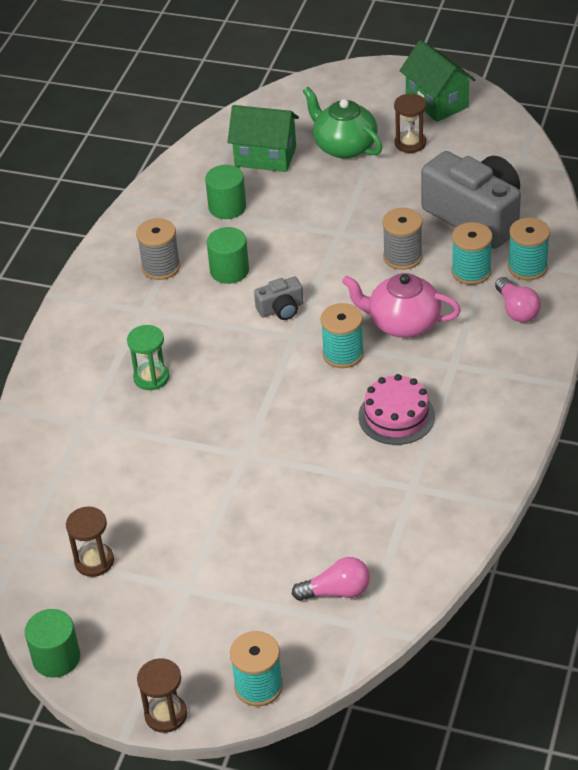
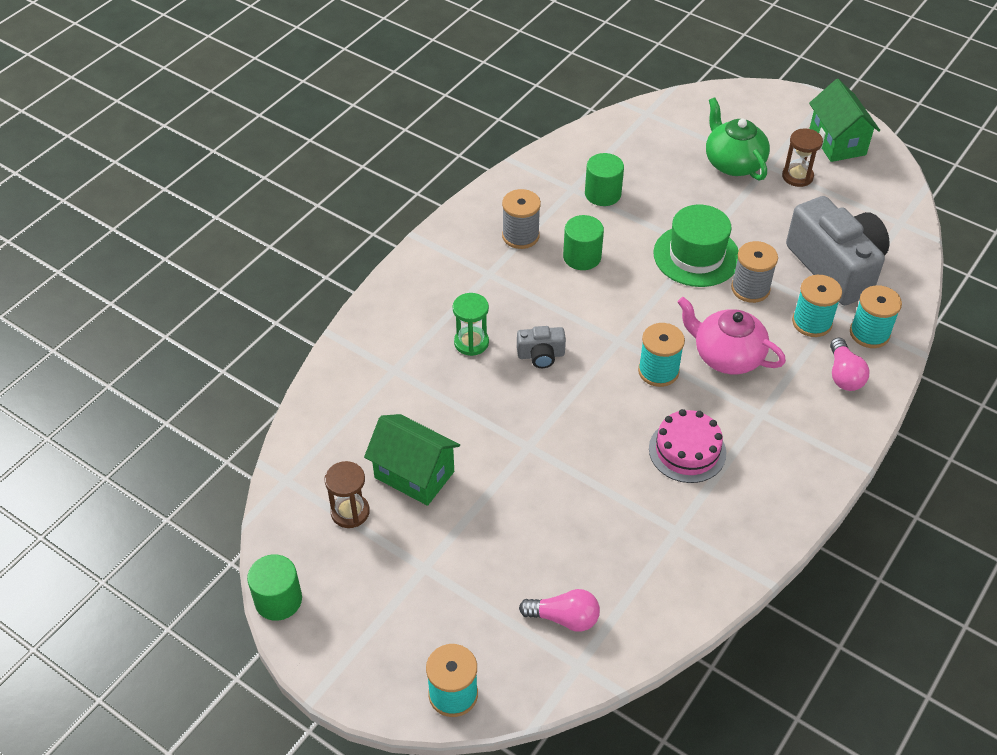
camera: 15 degrees right, 5 degrees up
brown hourglass [137,658,187,733] -> none
green house [227,105,299,172] -> green house moved to [364,414,460,506]
grey camera [254,277,303,320] -> grey camera moved to [517,326,566,368]
none -> green hat [653,204,739,287]

